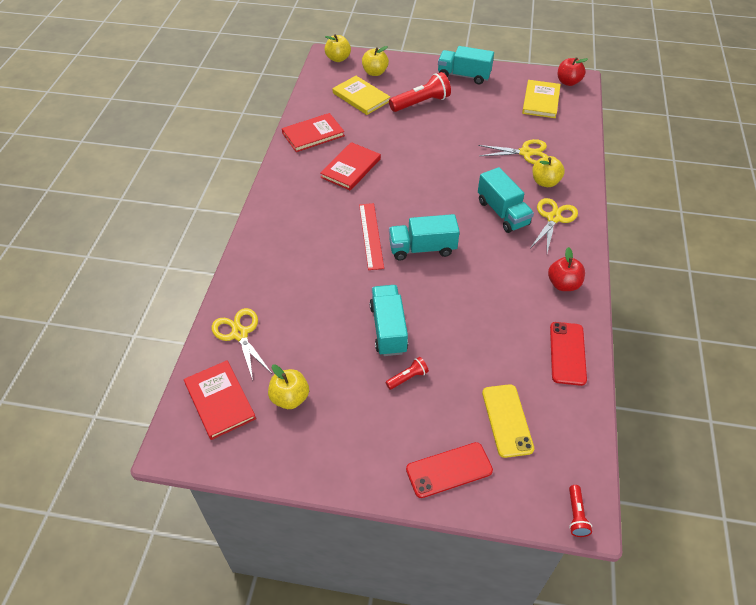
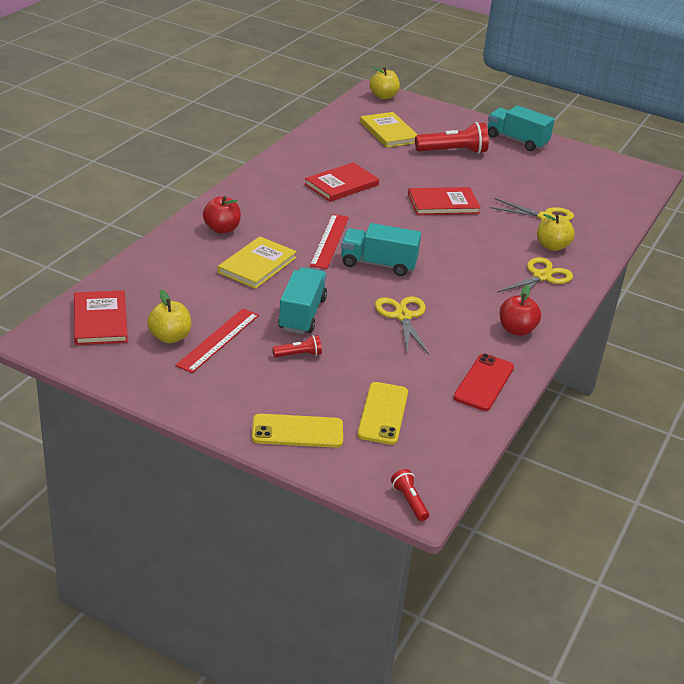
camera: 15 degrees right, 15 degrees down
yellow scissors [212,308,272,380] -> yellow scissors moved to [375,297,429,355]
red book [282,113,345,152] -> red book moved to [408,187,481,215]
yellow apple [362,46,389,76] -> none
red phone [406,442,493,498] -> yellow phone [252,414,343,448]
turquoise truck [478,167,534,233] -> none
yellow book [522,80,561,118] -> yellow book moved to [218,236,297,289]
red apple [558,57,588,86] -> red apple moved to [203,196,241,234]
red flashlight [569,485,592,537] -> red flashlight turned 135 degrees clockwise [391,469,429,521]
none -> red ruler [175,308,259,373]

